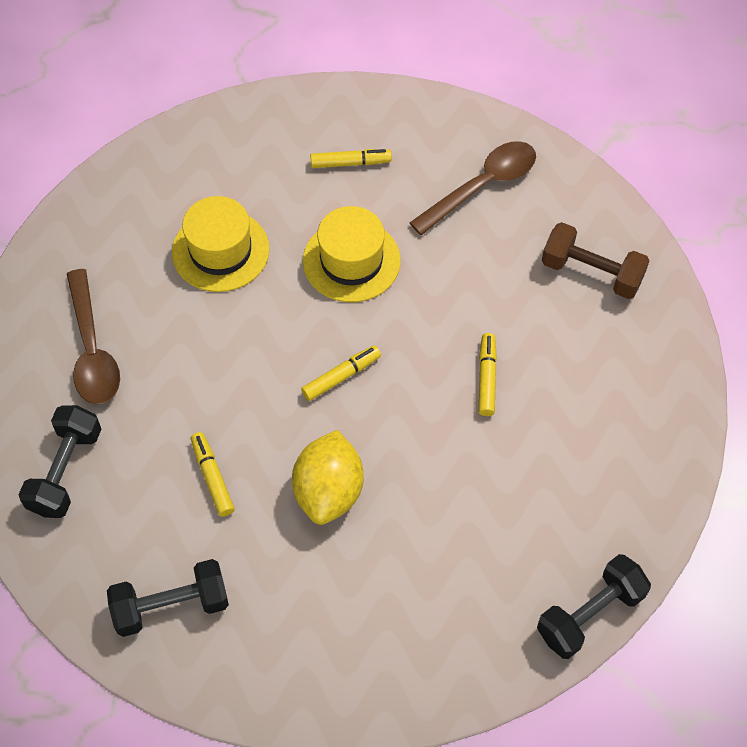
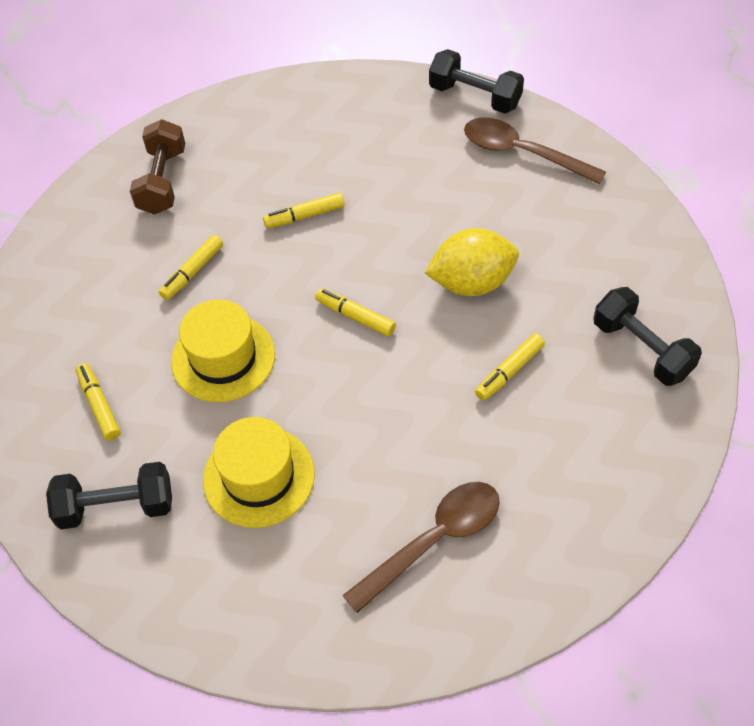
camera: 110 degrees left, 5 degrees down
black dumbbell [18,405,101,518] -> black dumbbell moved to [46,462,172,529]
brown spoon [410,141,536,235] -> brown spoon moved to [464,117,606,184]
none -> yellow marker [159,235,223,300]

